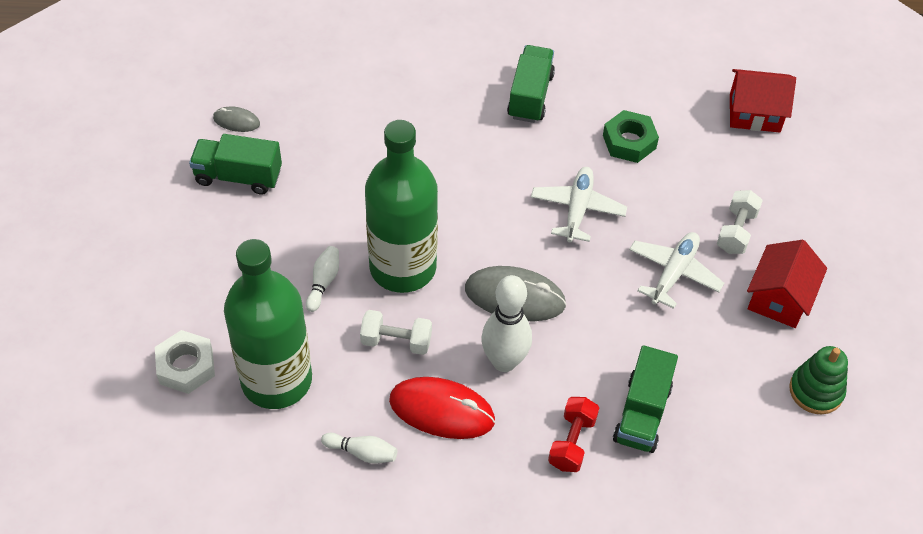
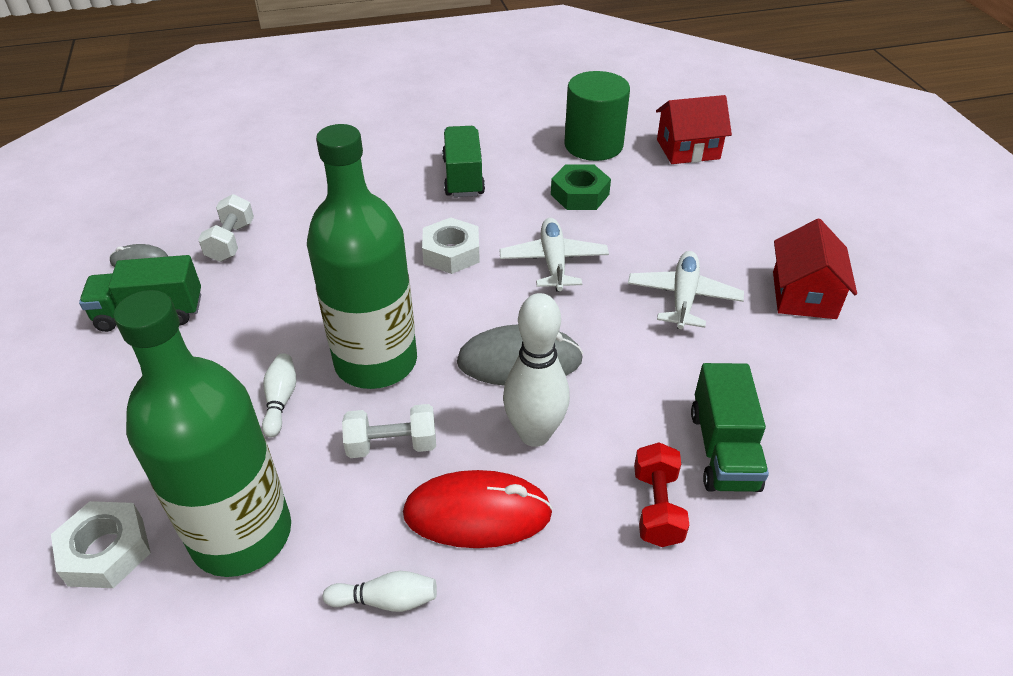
camera: 15 degrees left, 10 degrees down
white dumbbell [717,190,763,254] -> white dumbbell moved to [198,194,254,262]
green stacking toy [789,346,848,414] -> none
none -> white nut [422,217,480,274]
none -> green cylinder [564,71,630,161]

